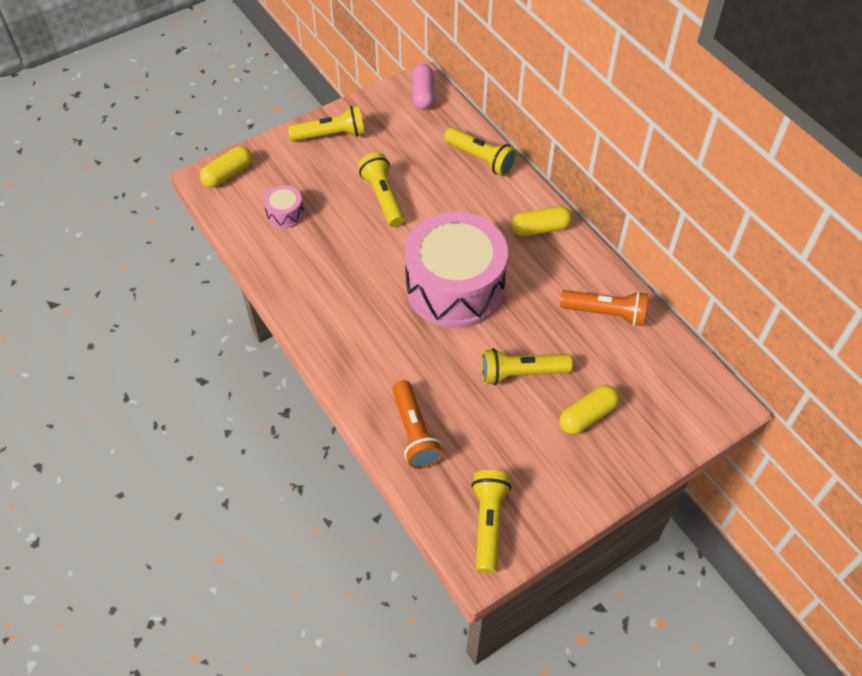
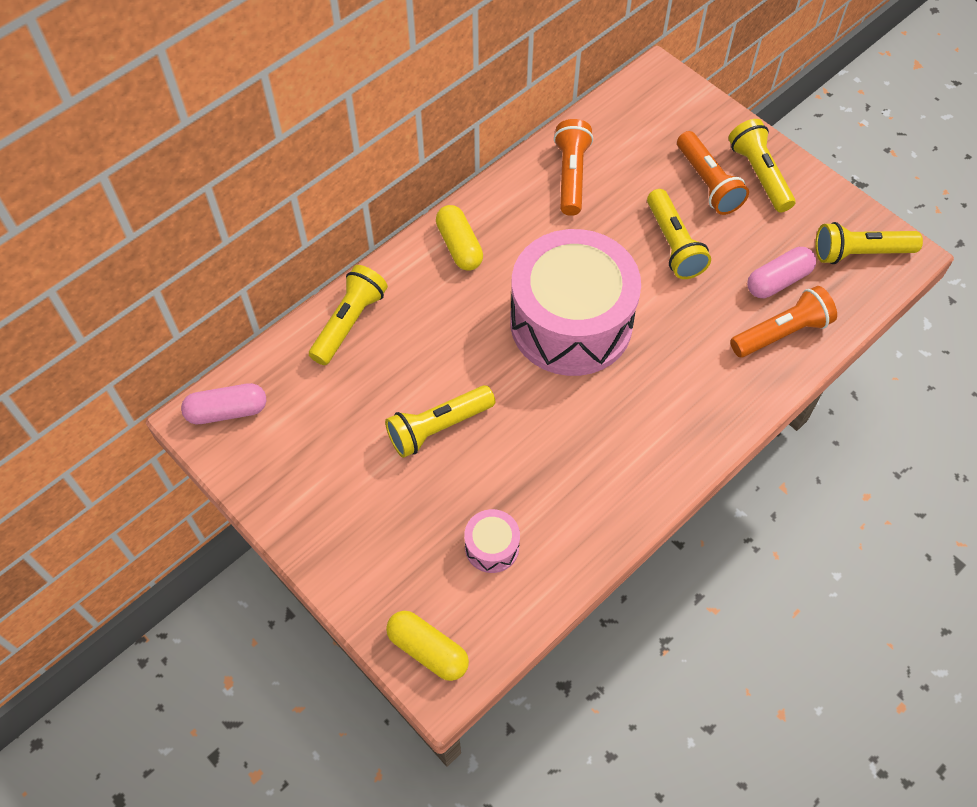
camera: 100 degrees left, 5 degrees up
yellow flashlight [288,105,365,142] -> yellow flashlight moved to [729,119,795,213]
yellow capsule [559,385,619,435] -> orange flashlight [677,131,749,215]
none -> pink capsule [747,247,816,298]

